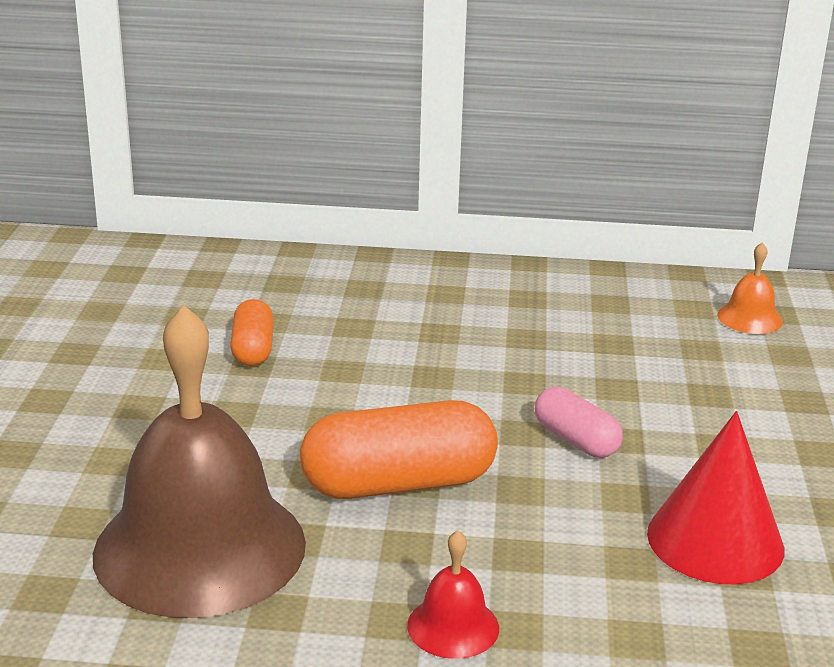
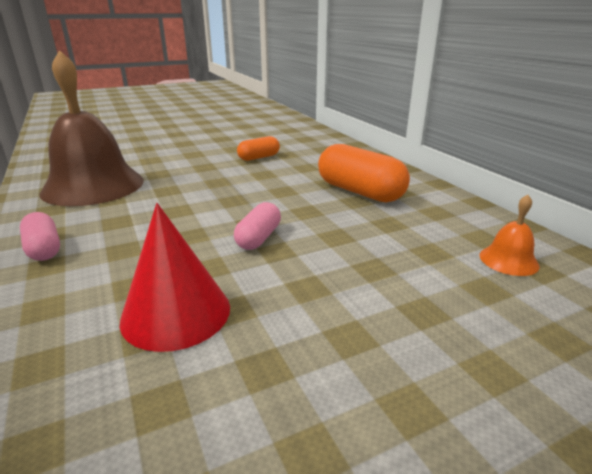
camera: 60 degrees right, 0 degrees up
orange capsule [300,400,498,499] -> orange capsule moved to [318,144,410,202]
red bell [407,530,499,659] -> pink capsule [20,212,60,261]

